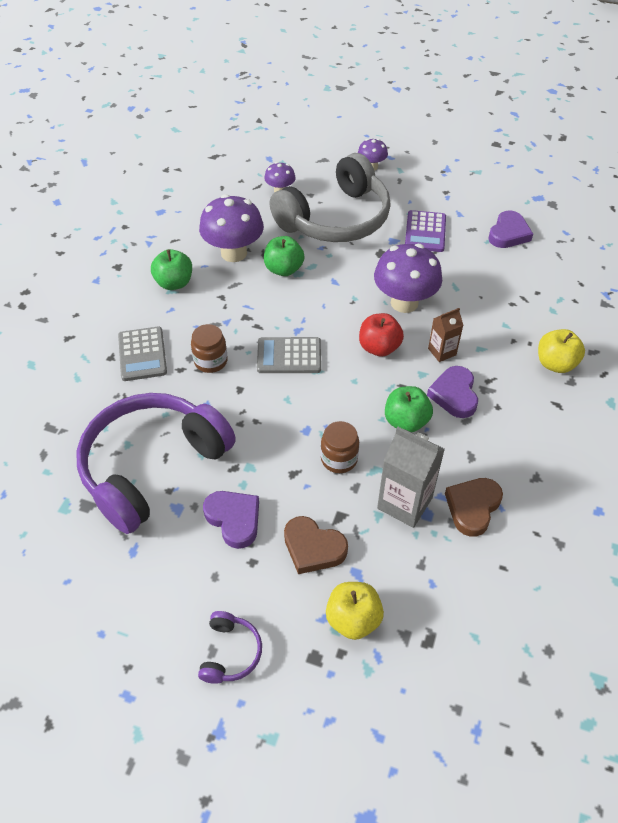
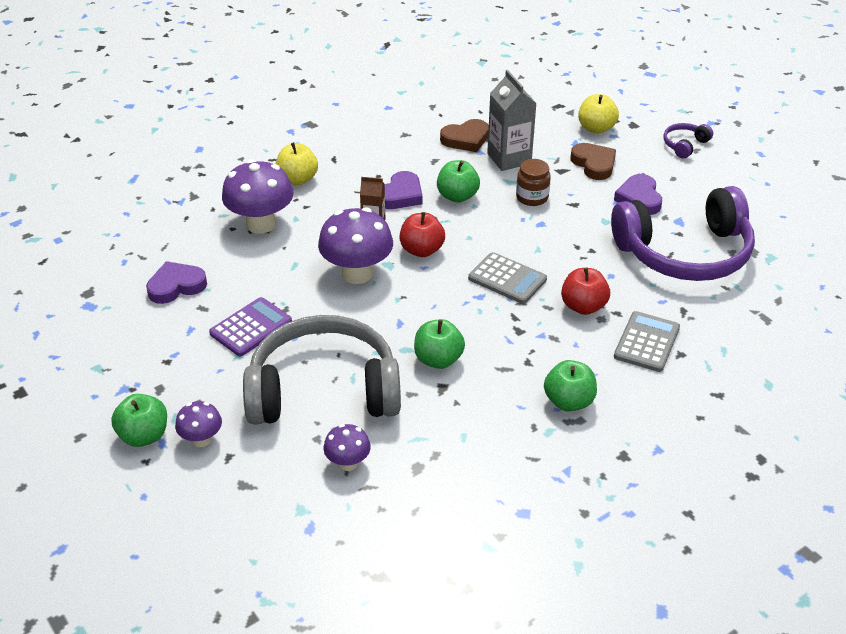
camera: 145 degrees left, 10 degrees down
brown jar [191,324,228,373] -> red apple [561,268,610,315]
purple mushroom [199,194,264,262] -> purple mushroom moved to [222,159,294,234]
none -> green apple [111,394,167,447]

